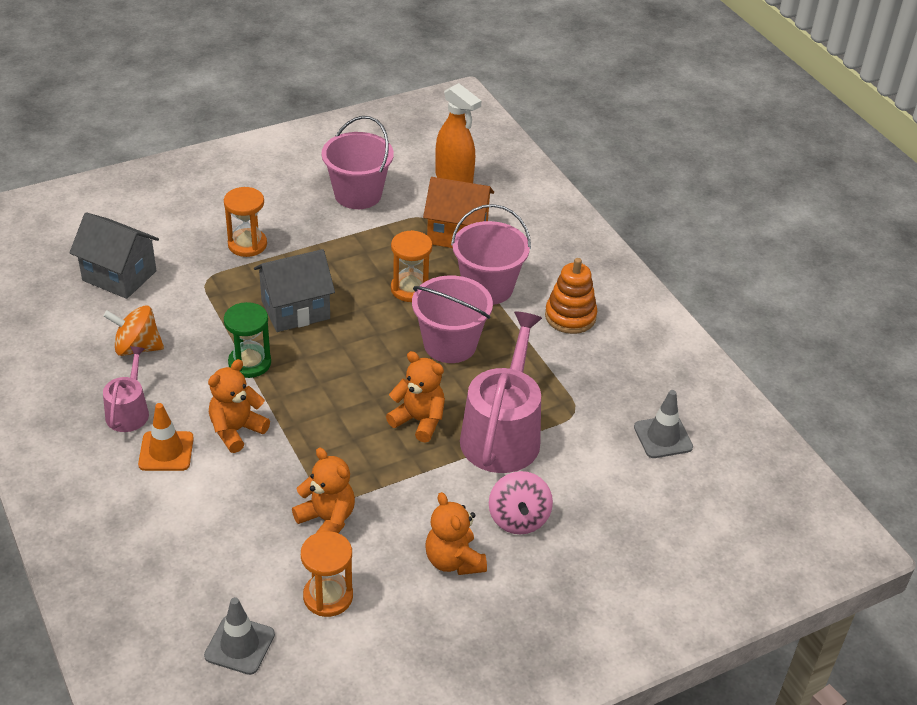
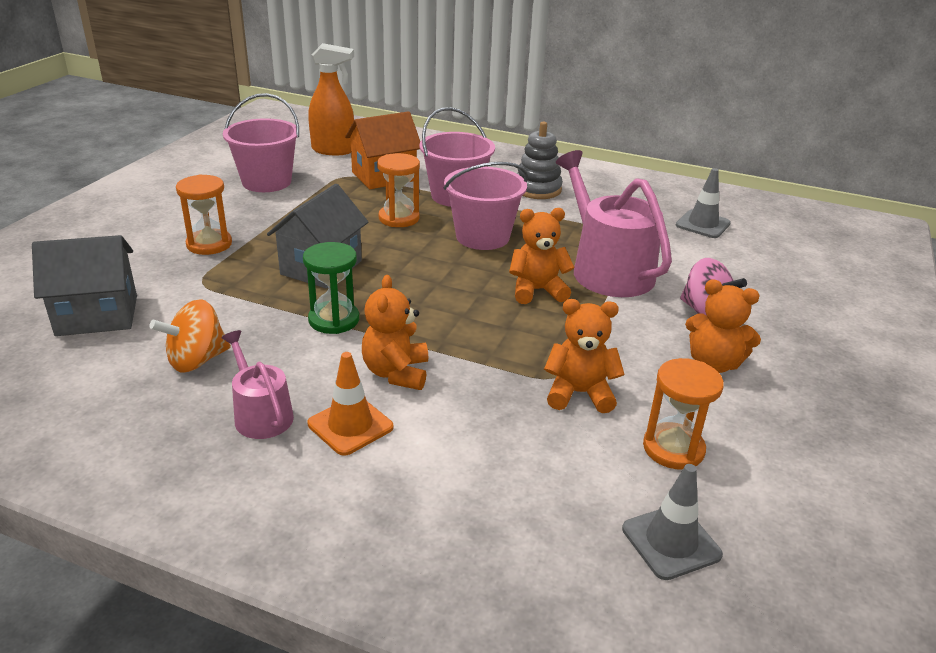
camera: 40 degrees left, 10 degrees down
orange stacking toy [545,258,597,334] -> grey stacking toy [517,121,563,199]

